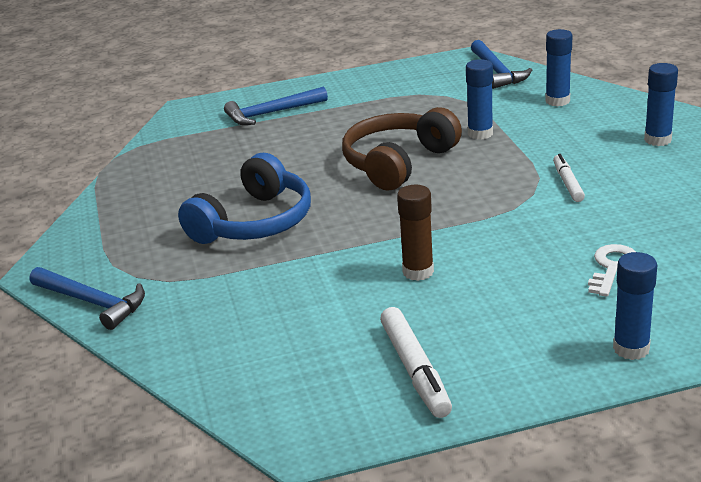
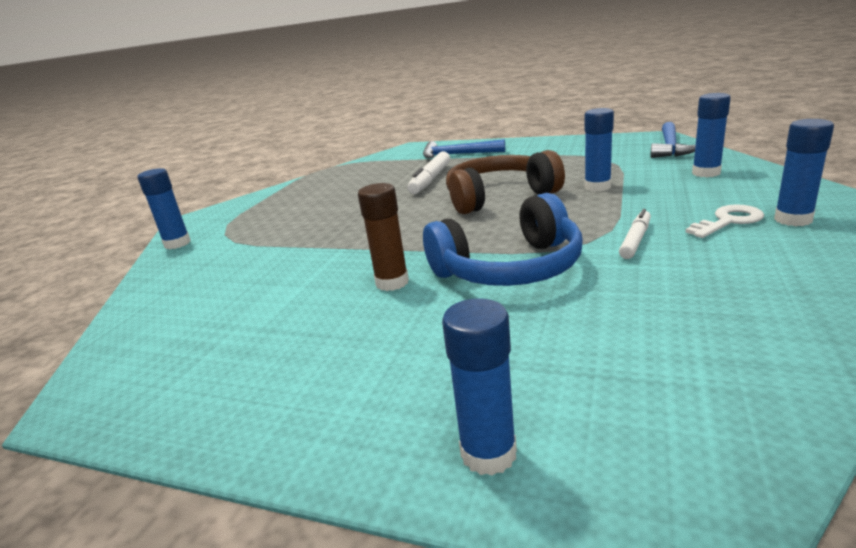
camera: 35 degrees right, 5 degrees down
blue hammer [30,267,145,330] -> blue glue stick [138,168,191,249]
blue headphones [178,153,311,244] -> blue headphones moved to [423,193,583,286]
white marker [380,307,452,418] -> white marker moved to [407,151,450,194]
white key [588,244,636,297] -> white key moved to [685,204,764,238]

